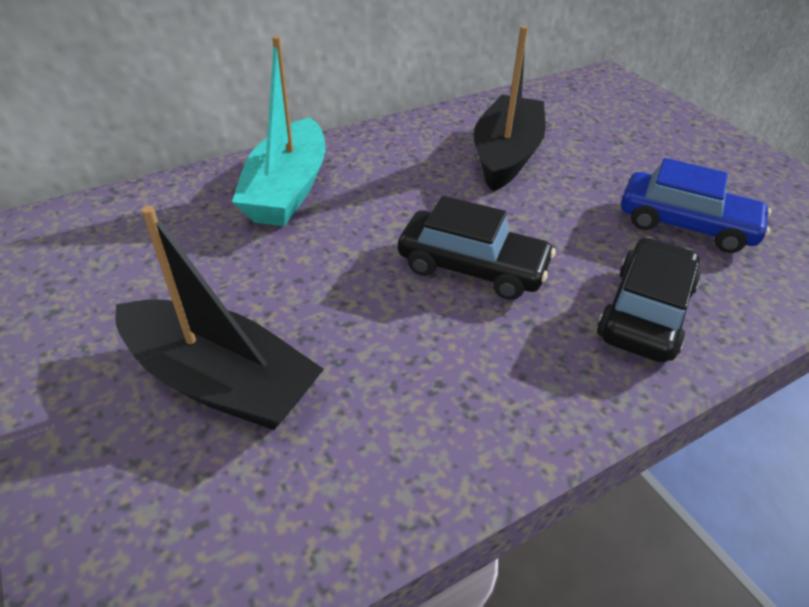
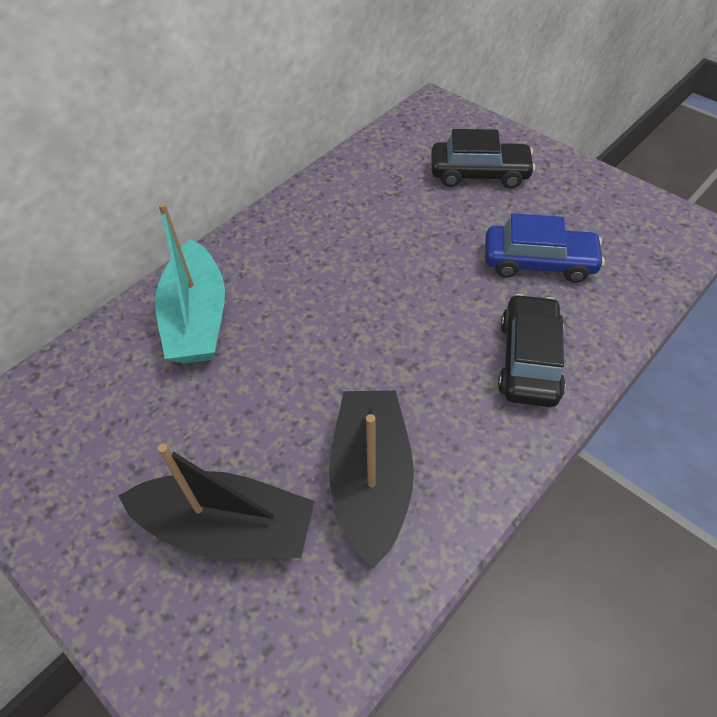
camera: 15 degrees left, 10 degrees up
black car [398,196,555,300] -> black car moved to [431,129,535,188]
black boat [474,26,546,192] -> black boat moved to [329,390,414,569]

